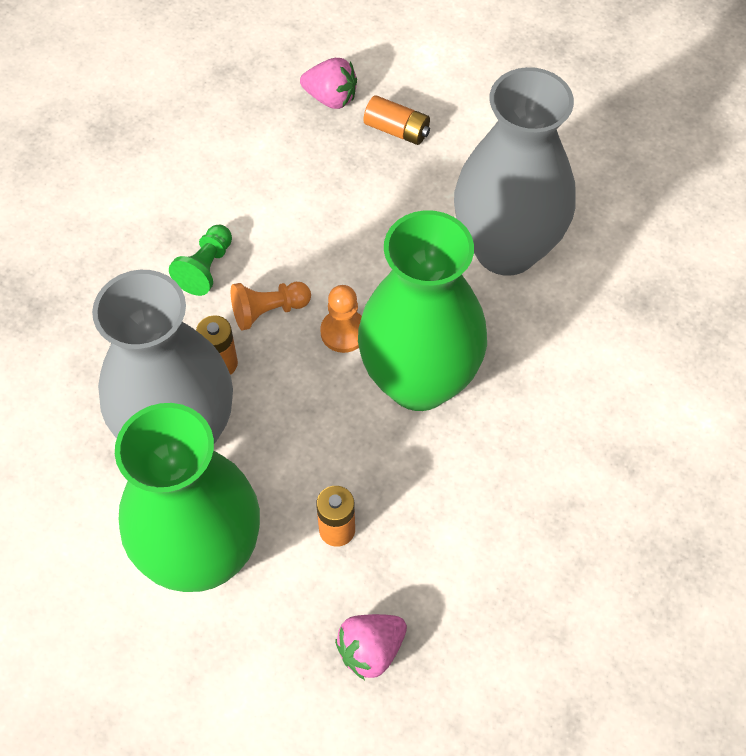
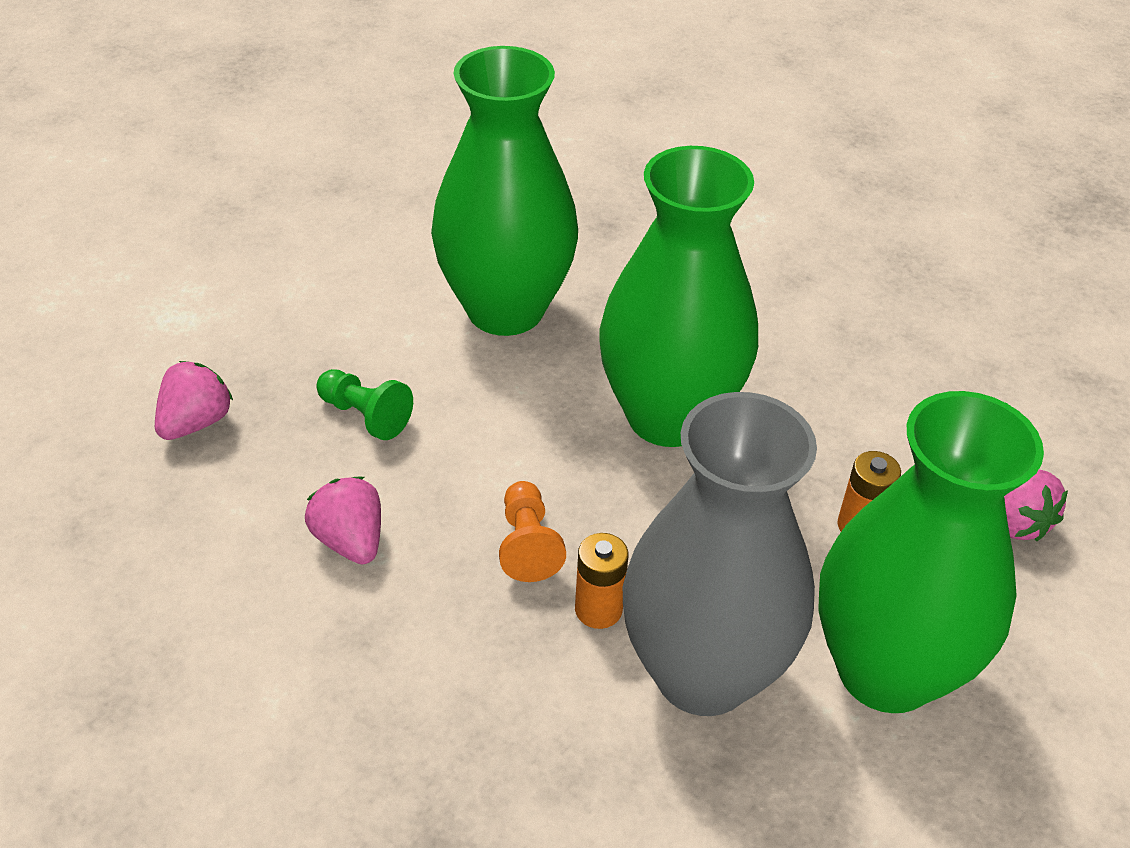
camera: 80 degrees left, 15 degrees down
green pawn [169,225,232,296] -> green pawn moved to [316,369,413,440]
orange pawn [320,285,362,353] -> none
orange battery [364,95,430,145] -> none
grey vase [454,67,576,276] -> green vase [431,46,578,336]
none -> pink strawberry [305,477,381,564]

